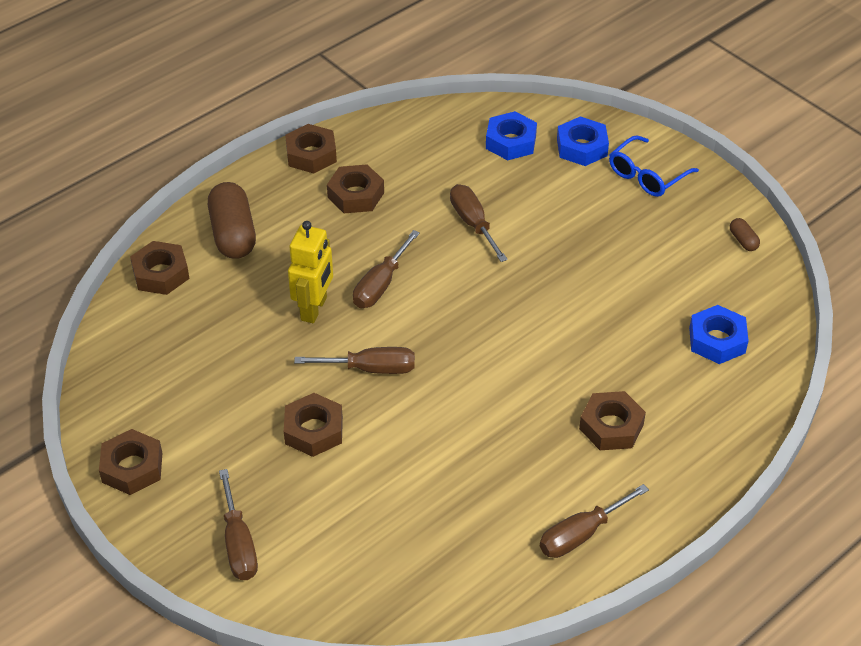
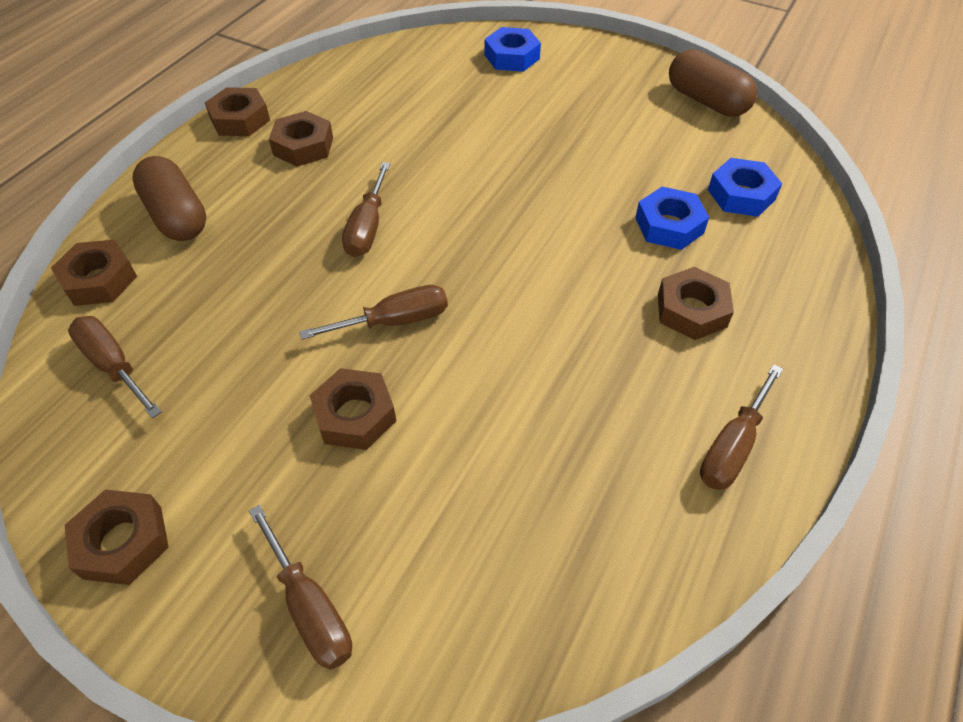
camera: 20 degrees left, 5 degrees up
yellow robot [288,221,333,323] -> none
brown screwdriver [450,184,508,262] -> brown screwdriver moved to [68,316,162,418]
blue nut [486,111,537,160] -> blue nut moved to [635,187,709,250]
blue glasses [609,136,699,197] -> none
brown capsule [730,218,760,251] -> brown capsule [669,49,757,117], size x2.26

